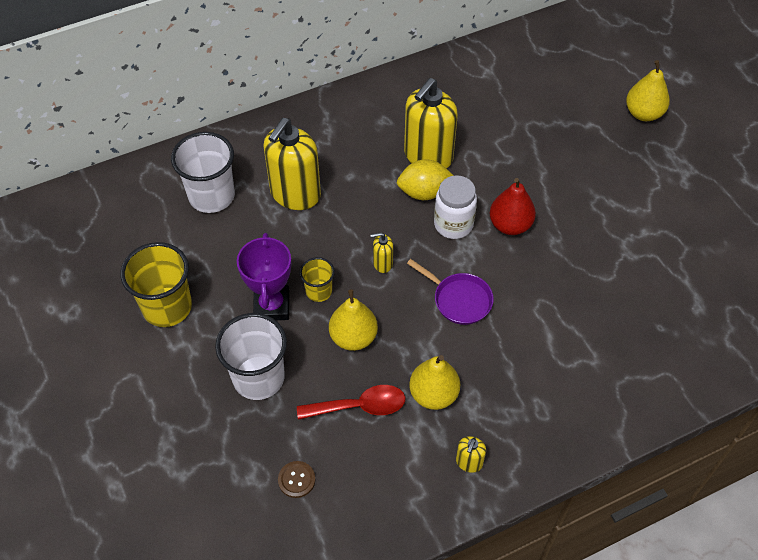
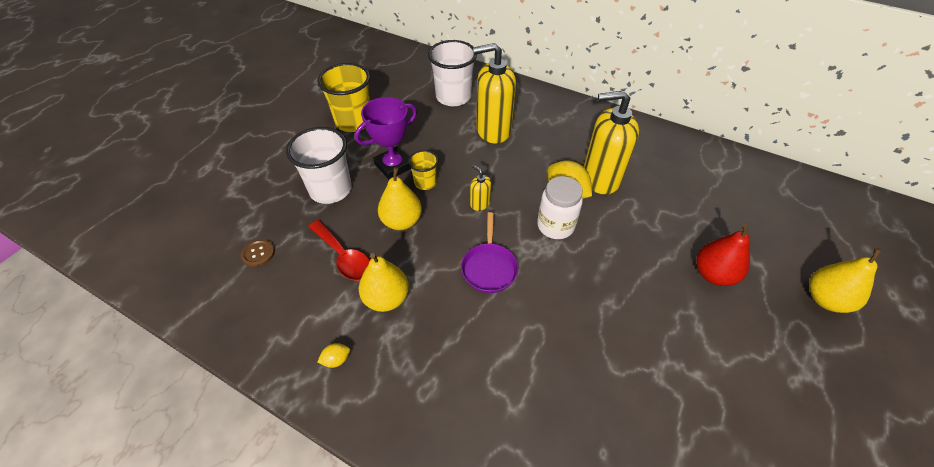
camera: 55 degrees right, 5 degrees down
yellow soap dispenser [456,436,486,473] -> yellow lemon [317,343,350,368]
red pear [490,178,536,235] -> red pear moved to [696,223,750,286]

